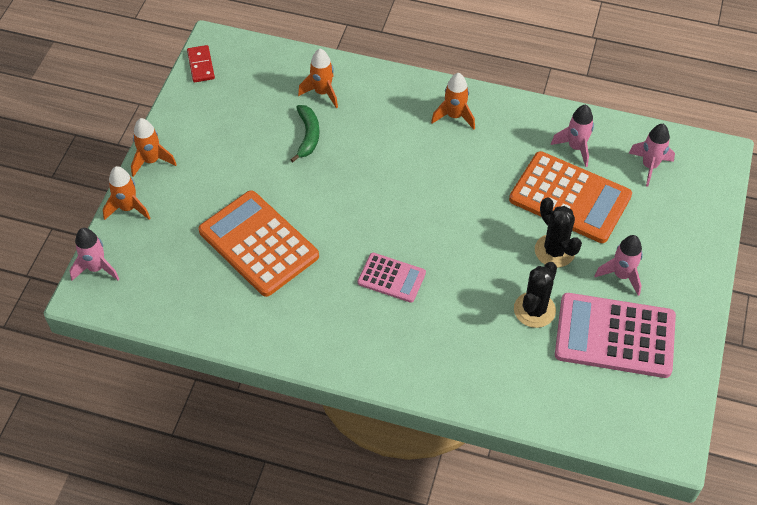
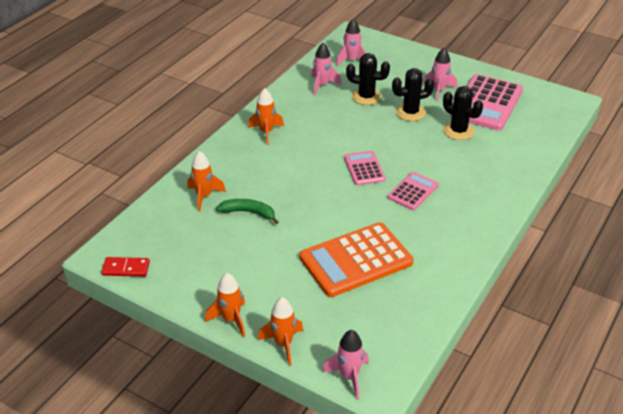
camera: 75 degrees left, 15 degrees down
orange calculator [509,151,632,243] -> black cactus [346,53,390,105]
none -> pink calculator [344,151,386,185]

